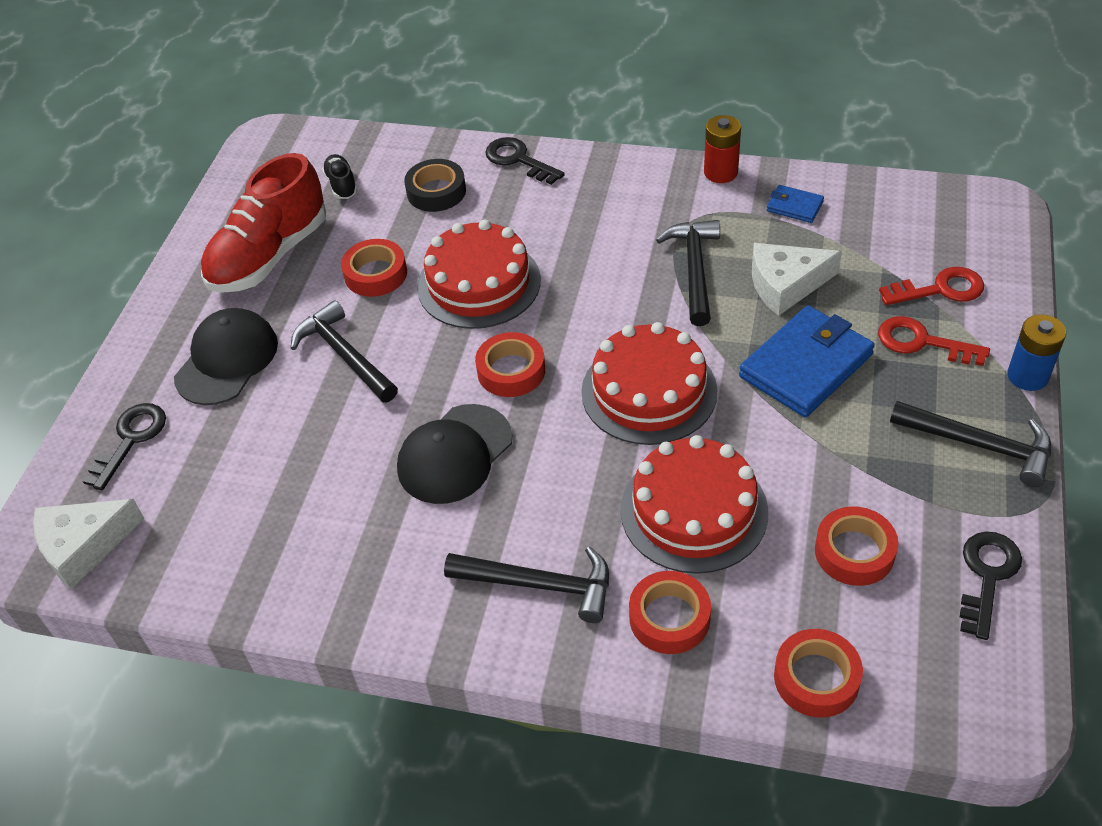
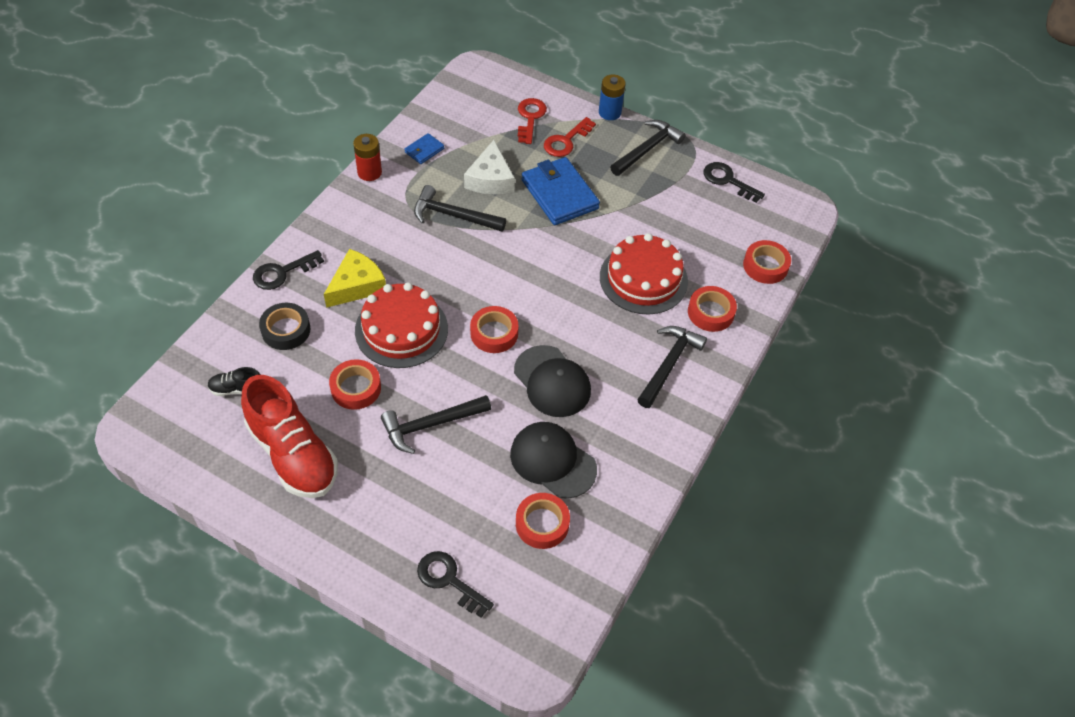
camera: 80 degrees left, 5 degrees up
white cheese [33,499,144,589] -> none
black cap [174,308,278,405] -> black cap moved to [510,422,597,499]
red cake [581,322,718,445] -> none
red tape [815,506,898,586] -> red tape moved to [516,493,570,549]
none -> yellow cheese [324,249,386,308]

